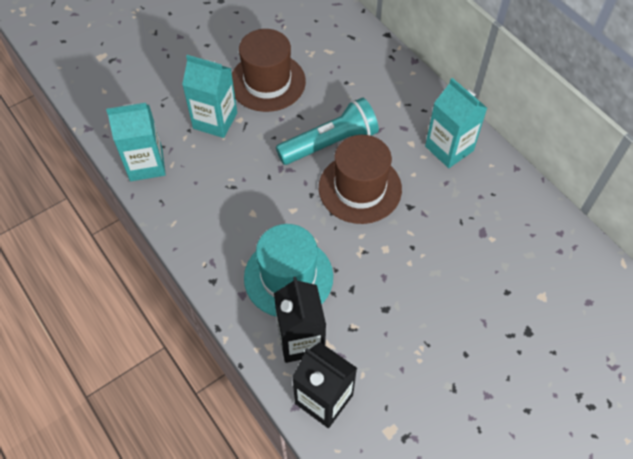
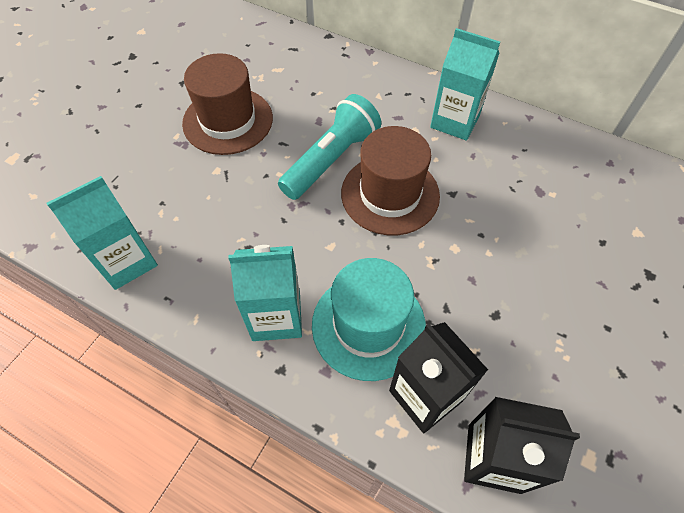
camera: 25 degrees left, 0 degrees up
turquoise carton [182,55,237,138] -> turquoise carton moved to [228,245,302,341]

